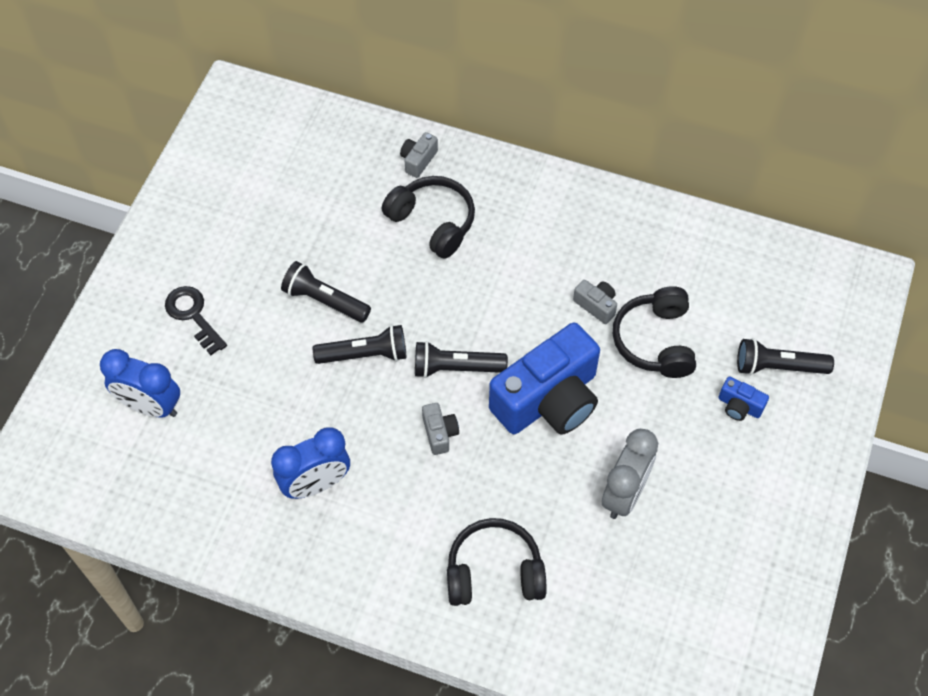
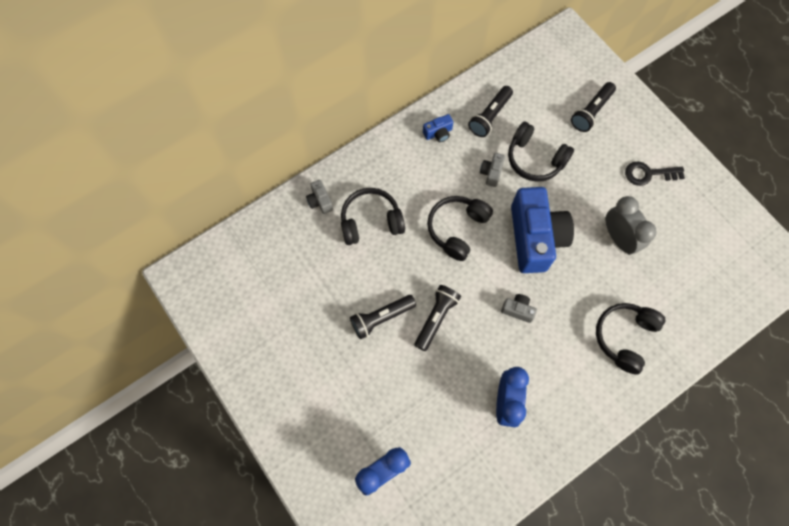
camera: 55 degrees left, 10 degrees up
black key [165,286,227,355] -> black key moved to [625,161,685,186]
black flashlight [415,341,508,378] -> black flashlight moved to [468,86,513,137]
grey camera [573,280,617,324] -> grey camera turned 60 degrees counterclockwise [480,153,505,187]
blue camera [719,377,769,421] -> blue camera moved to [423,114,453,142]
none -> black headphones [427,196,493,261]

